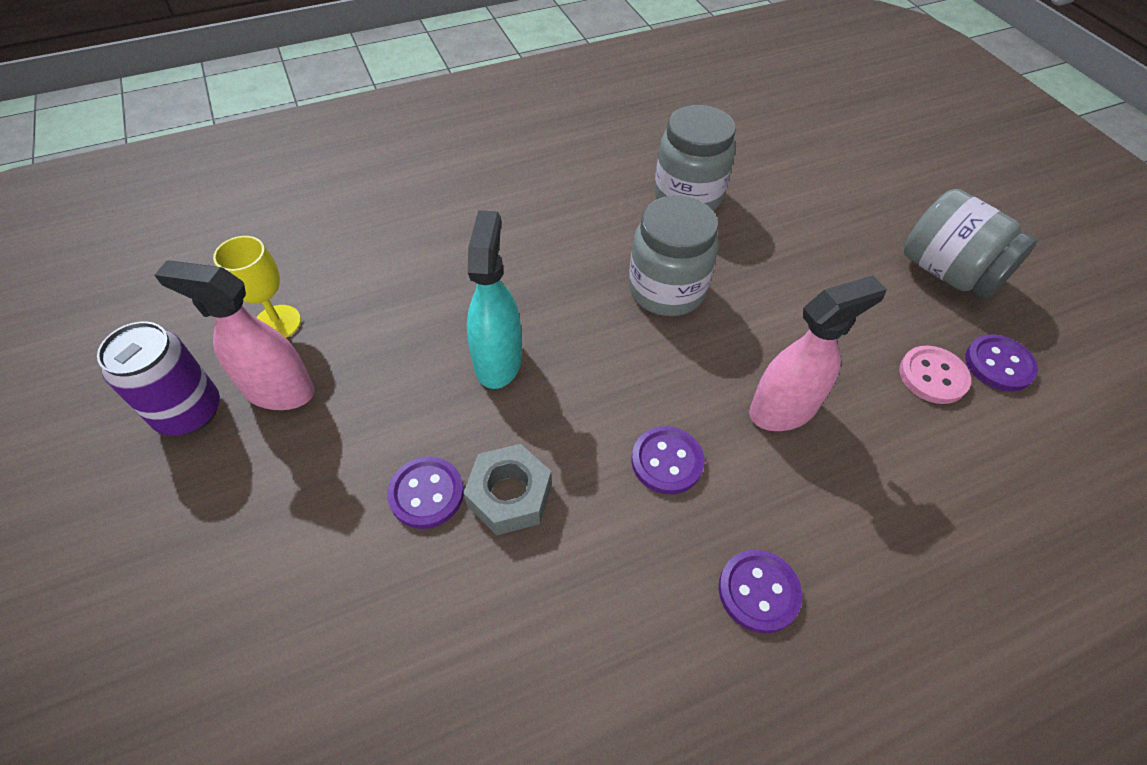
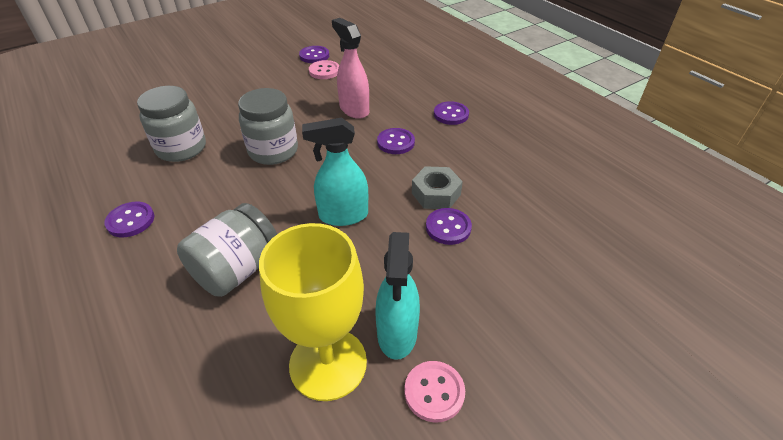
camera: 100 degrees left, 10 degrees down
purple can [97,322,220,435] -> pink button [404,361,465,422]
pink spray bottle [155,260,314,410] -> turquoise spray bottle [376,232,420,360]
yellow goblet [213,236,301,338] -> yellow goblet [259,223,367,401], size x1.84
grey jar [904,189,1038,300] -> grey jar moved to [177,203,277,297]
none -> purple button [104,202,155,237]

